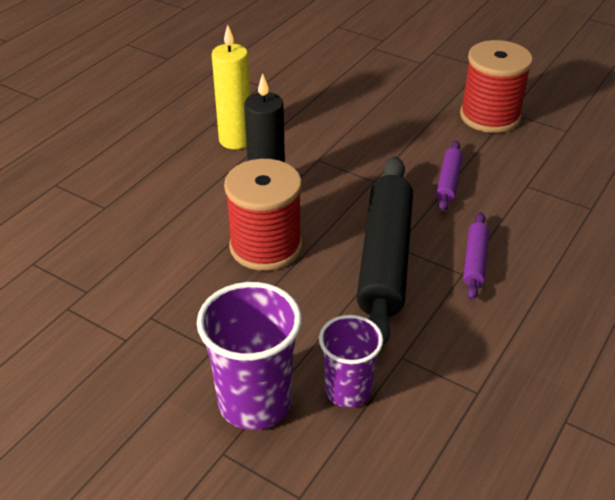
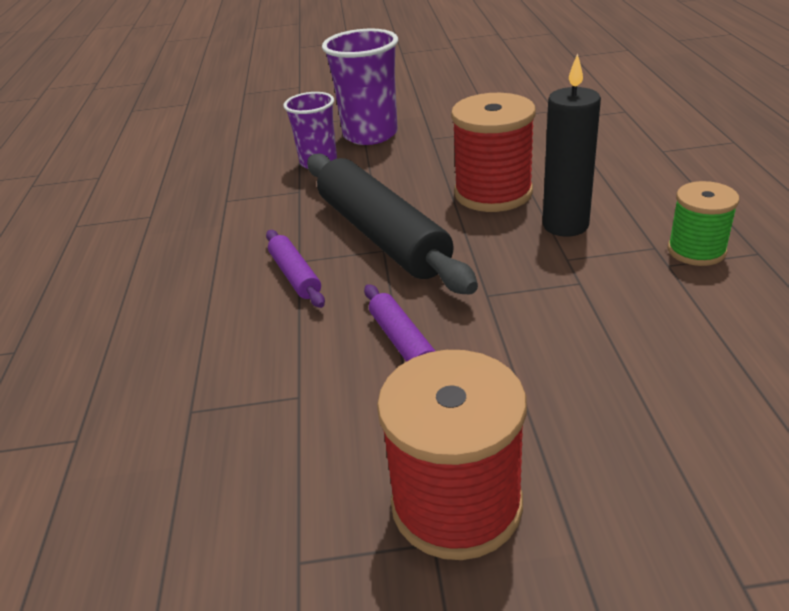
camera: 145 degrees right, 5 degrees down
yellow candle [212,25,250,149] -> green spool [668,181,740,266]

